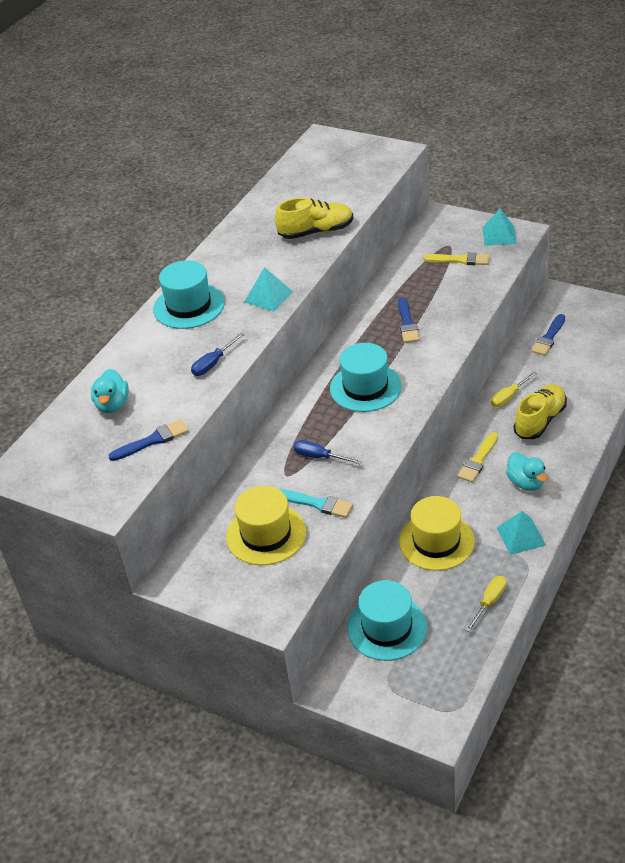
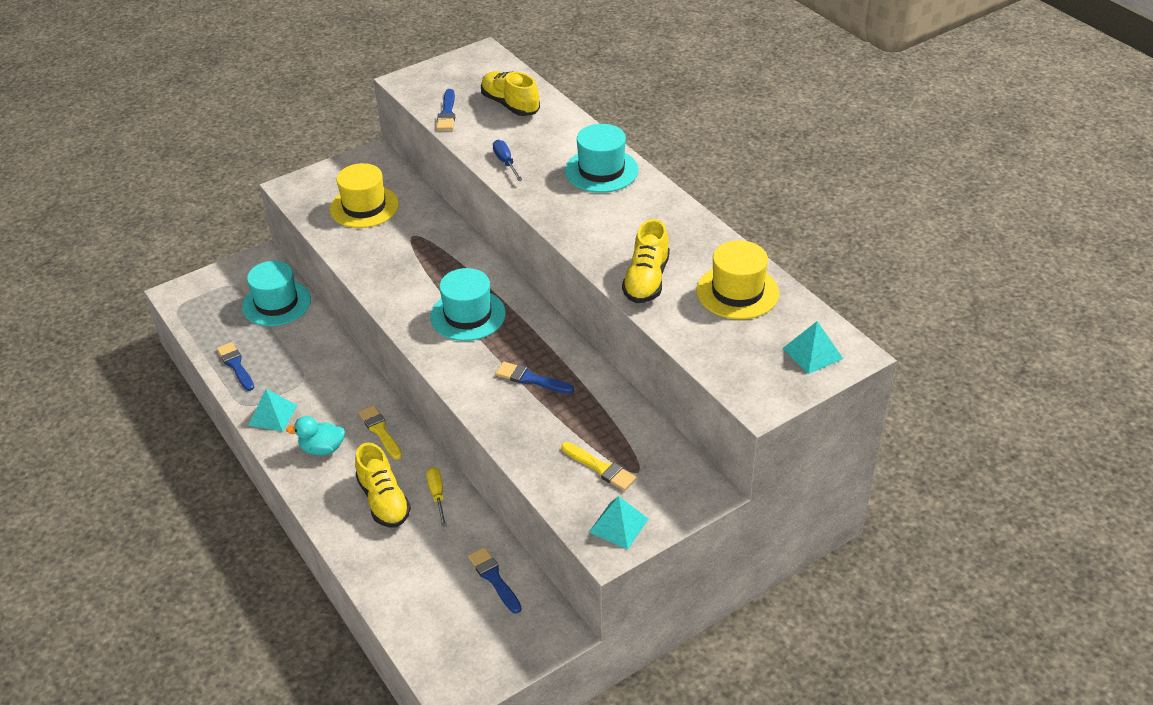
camera: 115 degrees right, 0 degrees up
turquoise duck [91,369,129,413] -> yellow shoe [481,71,540,116]
turquoise pyramid [244,267,293,312] -> turquoise pyramid moved to [783,321,843,374]
turquoise brush [279,489,353,518] -> none
blue screwdriver [294,440,362,464] -> none
yellow hat [399,496,475,571] -> yellow hat moved to [696,240,779,319]
yellow brush [423,252,490,265] -> yellow brush turned 90 degrees counterclockwise [561,442,636,491]
yellow screwdriver [465,576,507,632] -> blue brush [217,342,254,391]

